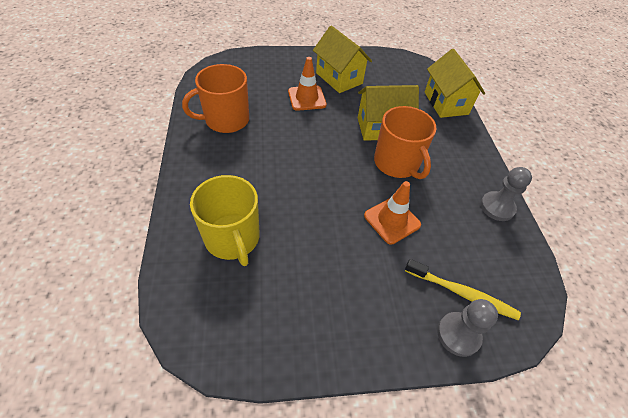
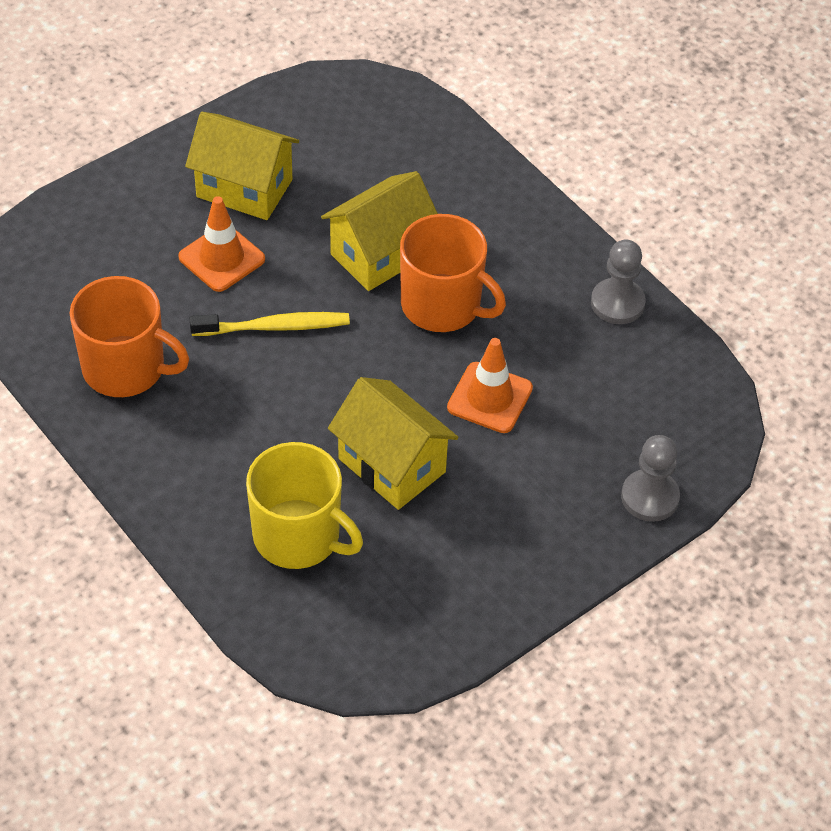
camera: 30 degrees left, 0 degrees up
orange mug [182,64,249,133] -> orange mug turned 105 degrees counterclockwise [70,276,189,397]
yellow toothbrush [405,259,521,320] -> yellow toothbrush moved to [190,312,350,336]
yellow house [424,49,485,118] -> yellow house moved to [328,377,458,510]

